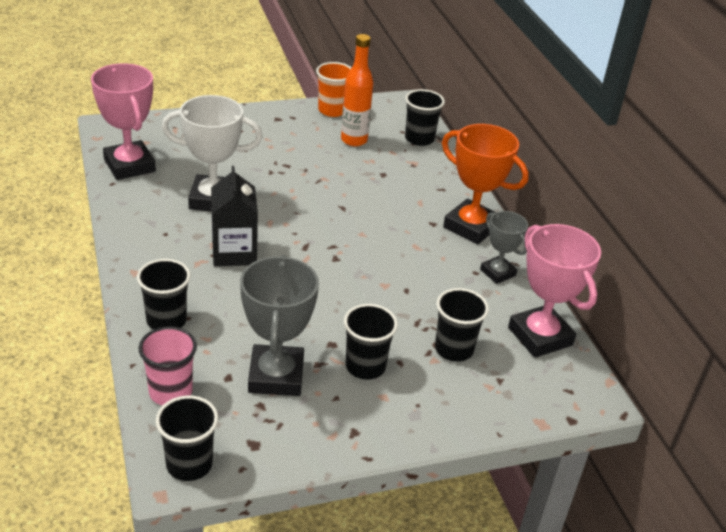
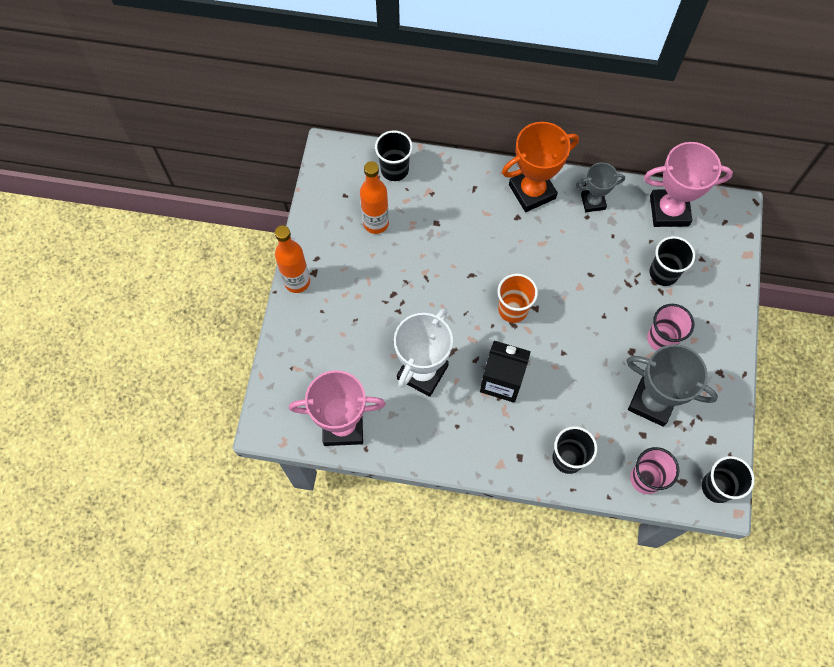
camera: 60 degrees left, 30 degrees up
orange cup [316,62,352,117] -> orange cup moved to [497,273,538,323]
black cup [344,304,398,380] -> pink cup [647,304,694,351]
none -> orange bottle [275,225,310,293]

